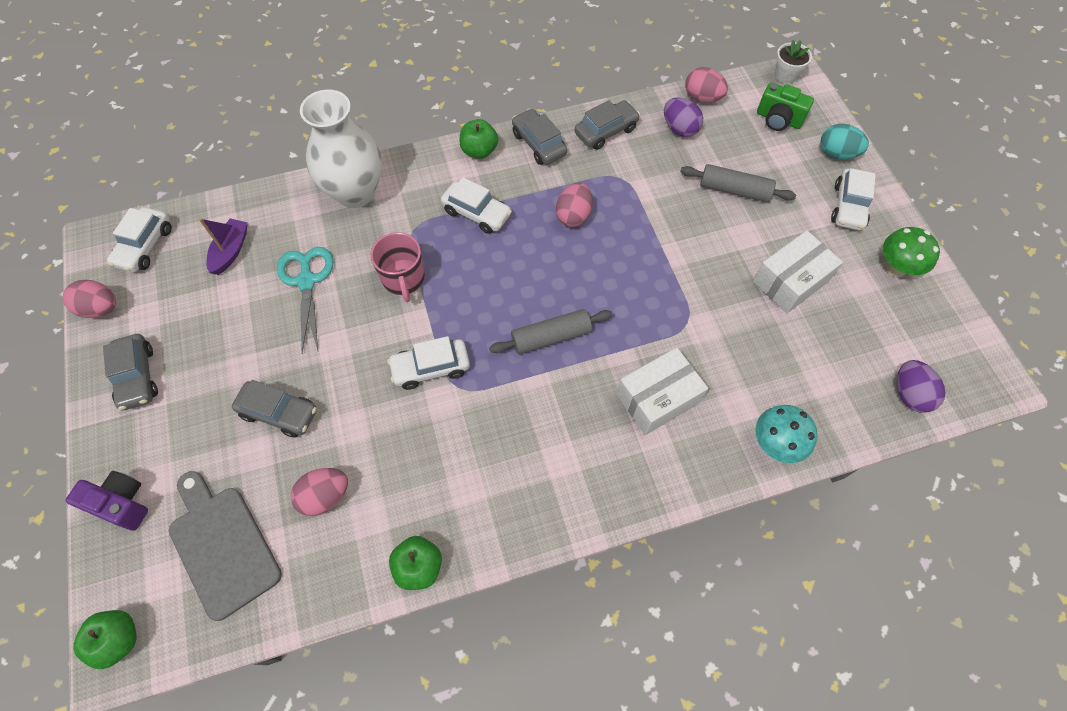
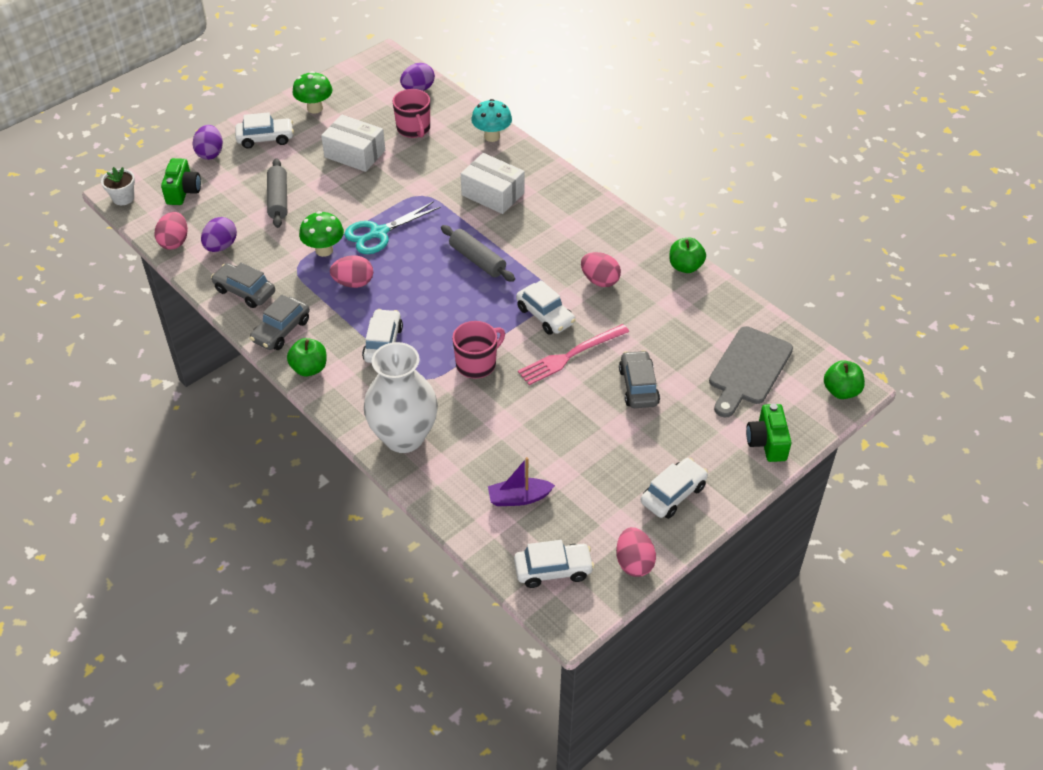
camera: 115 degrees left, 15 degrees down
purple camera [66,471,148,531] -> green camera [746,404,792,462]
grey car [103,334,158,410] -> white car [641,458,708,519]
turquoise scissors [277,247,333,352] -> turquoise scissors moved to [344,201,440,254]
pink egg [291,468,348,516] -> pink egg moved to [581,252,621,287]
turquoise egg [820,124,869,159] -> purple egg [193,125,223,160]
none -> green mushroom [299,211,344,257]
none -> pink mug [393,89,430,138]
none -> pink fork [518,324,629,385]

